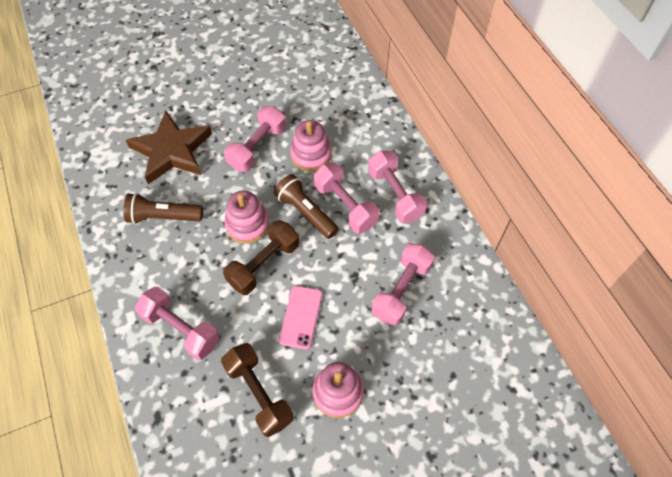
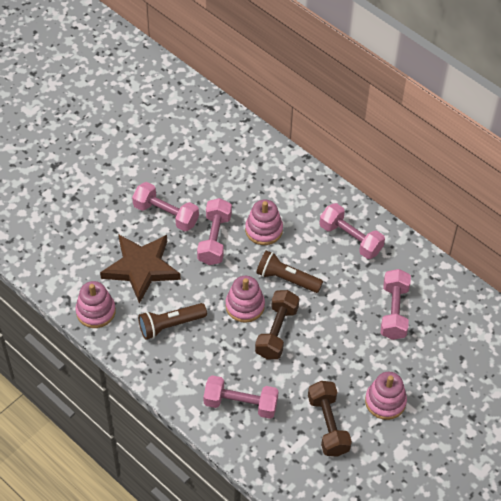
camera: 25 degrees left, 5 degrees down
brown dumbbell [221,343,294,437] -> brown dumbbell turned 45 degrees clockwise [308,381,352,457]
pink phone [279,286,323,350] -> none
pink dumbbell [314,163,379,234] -> pink dumbbell moved to [132,182,199,231]
none -> pink stacking toy [75,281,116,328]

